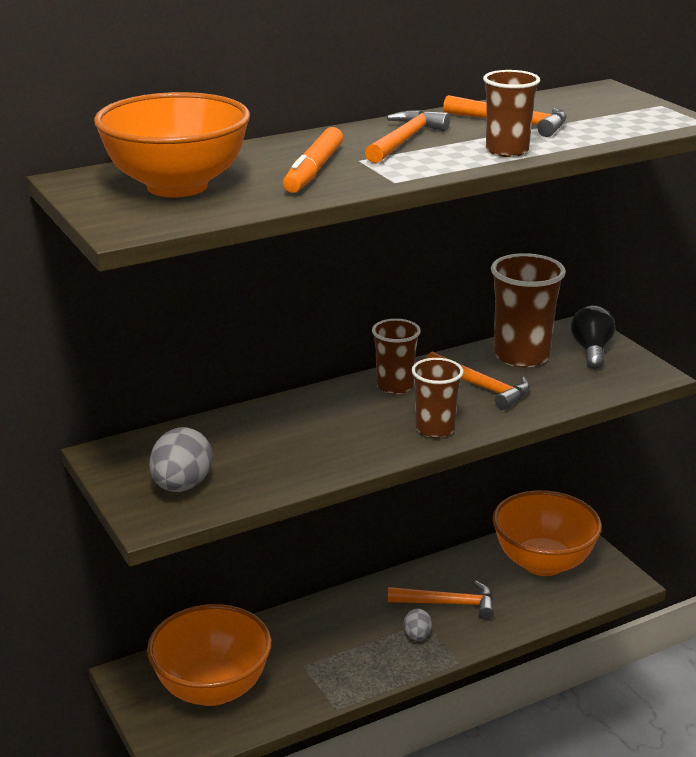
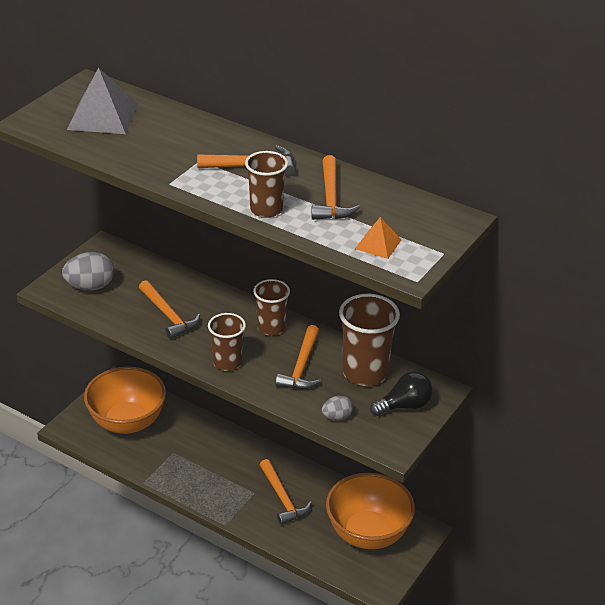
camera: 60 degrees right, 10 degrees up
orange bowl [94,92,250,197] -> grey pyramid [67,67,138,134]
orange marker [283,127,343,193] -> none
grey egg [404,608,432,641] -> grey egg moved to [322,396,353,420]
none -> orange hammer [139,280,200,339]
none -> orange pyramid [355,217,402,259]

